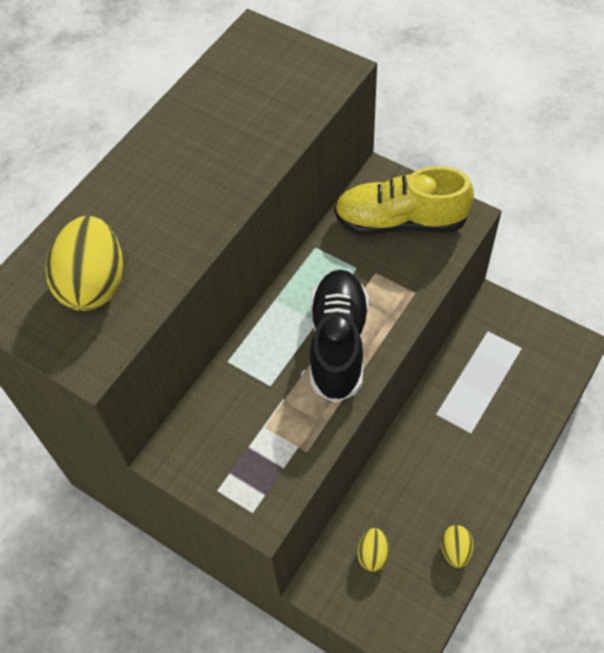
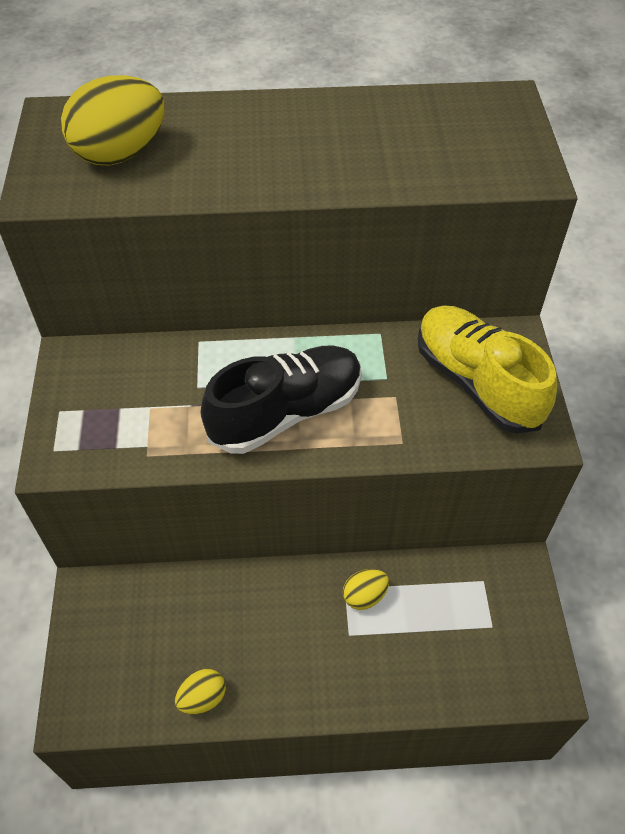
camera: 50 degrees right, 5 degrees down
yellow egg [357,528,389,572] -> yellow egg moved to [343,569,389,610]

